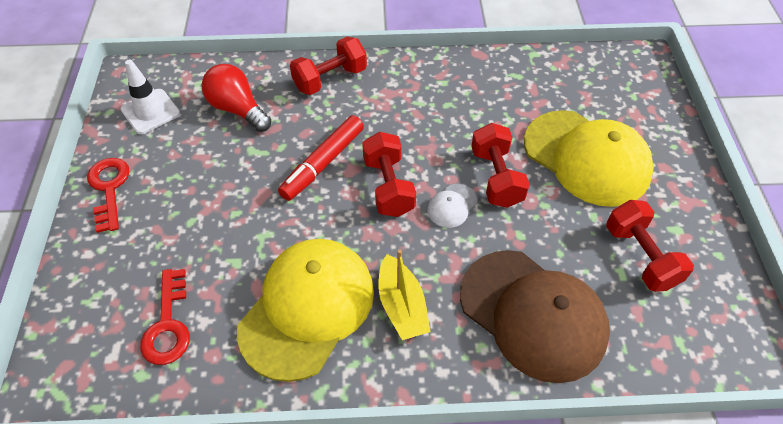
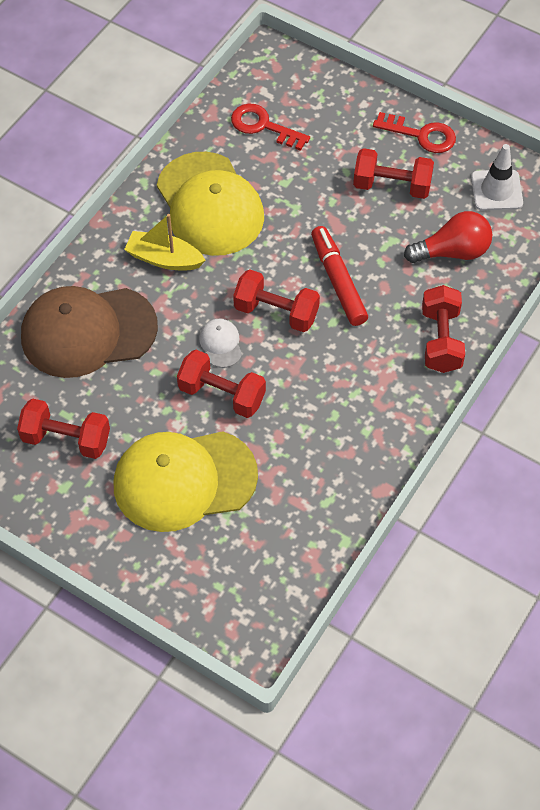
camera: 125 degrees right, 5 degrees up
none -> red dumbbell [353,148,434,199]

